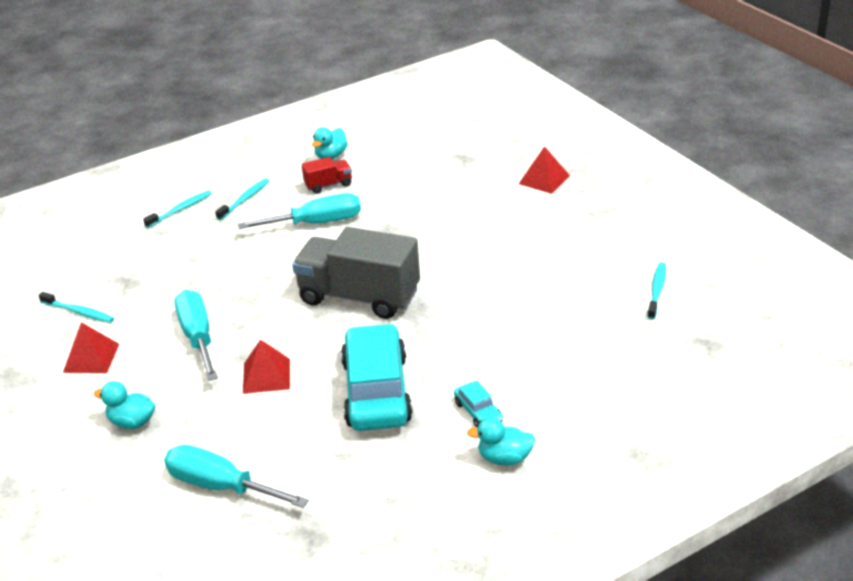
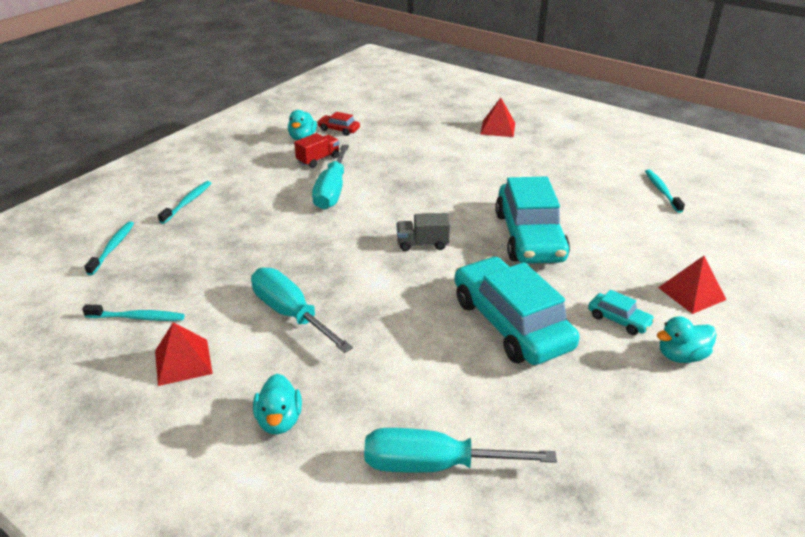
camera: 25 degrees left, 0 degrees up
turquoise duck [94,381,155,429] -> turquoise duck turned 90 degrees counterclockwise [253,374,302,434]
turquoise toothbrush [215,178,270,220] -> turquoise toothbrush moved to [84,221,134,275]
turquoise screwdriver [237,193,361,229] -> turquoise screwdriver turned 135 degrees clockwise [312,145,349,210]
red pyramid [243,339,290,394] -> red pyramid moved to [658,256,727,314]
grey truck [292,227,420,319] -> grey truck [397,213,450,251], size x0.45
none -> red car [317,112,360,136]
none -> turquoise car [495,177,570,264]

